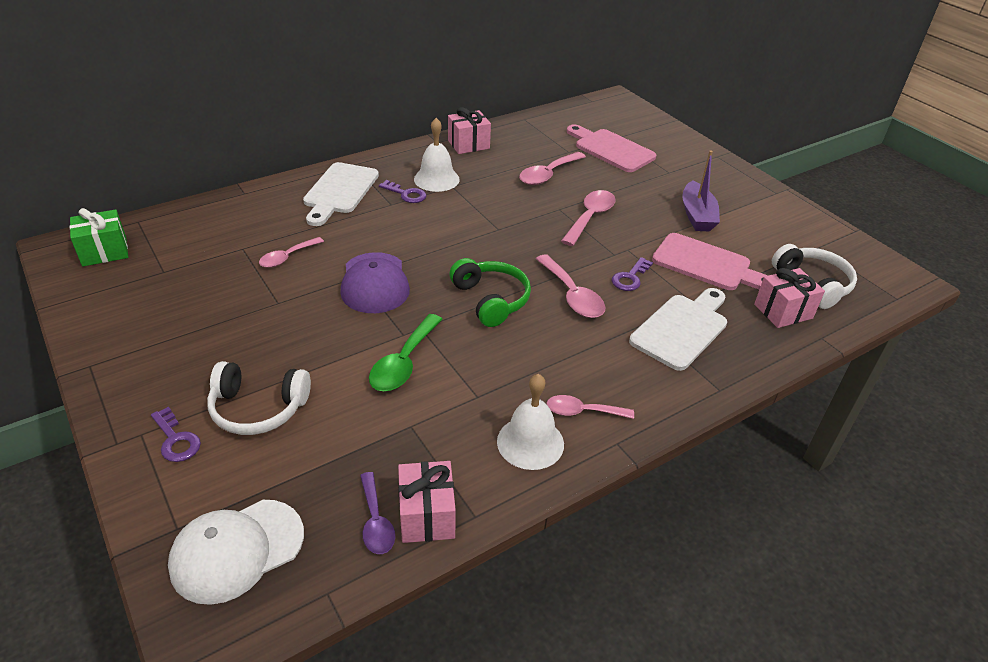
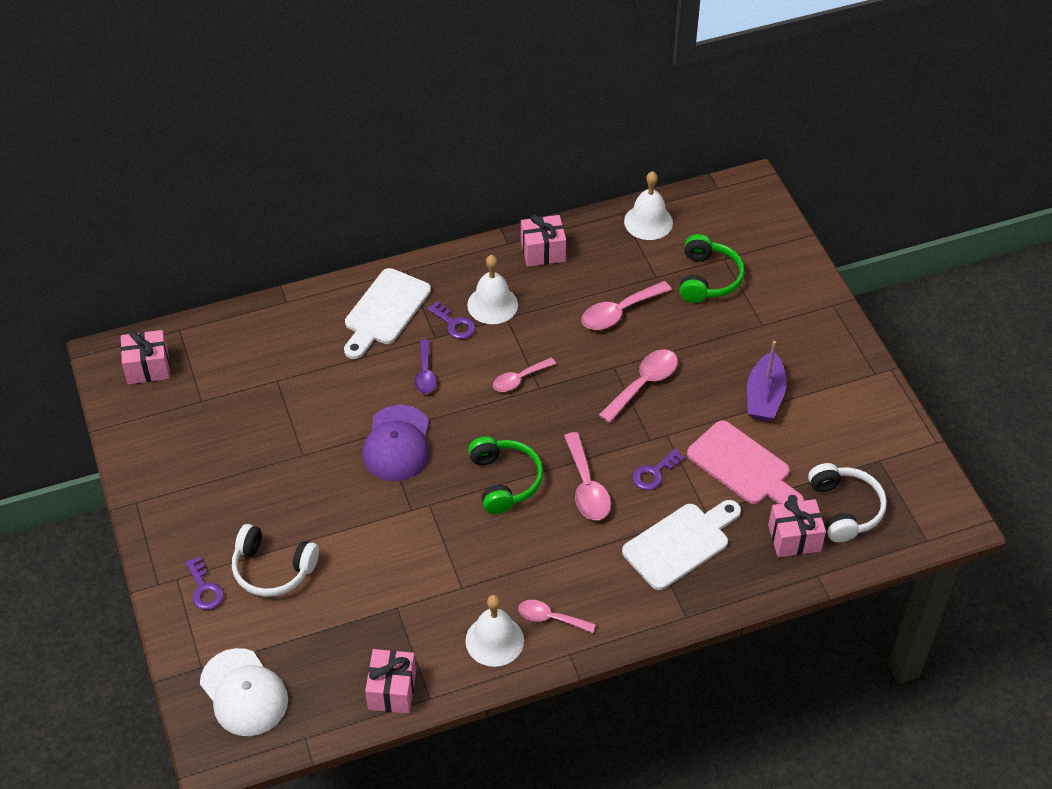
camera: 15 degrees right, 10 degrees up
green gift [70,208,128,267] -> pink gift [121,330,170,384]
white cap [168,500,304,605] -> white cap turned 105 degrees counterclockwise [200,648,288,736]
pink spoon [259,237,324,268] -> pink spoon moved to [493,358,556,392]
purple spoon [360,472,395,554] -> purple spoon moved to [414,340,437,394]
green spoon [369,314,443,391] -> none
pink cutting board [567,124,656,172] -> green headphones [679,234,745,303]
none -> white bell [624,171,673,240]

